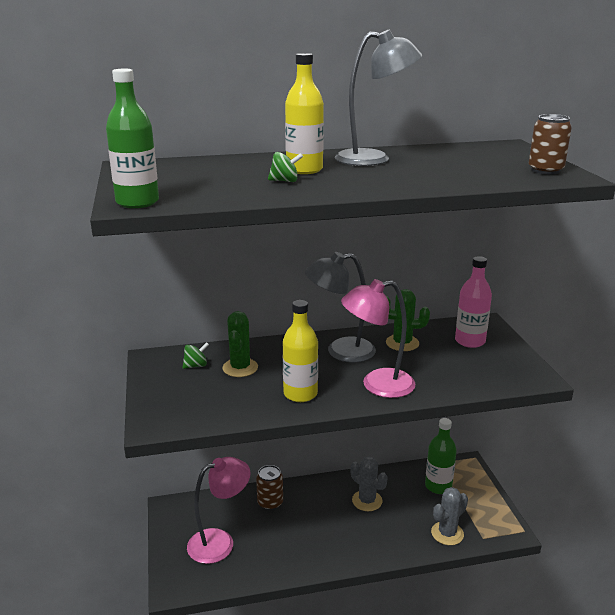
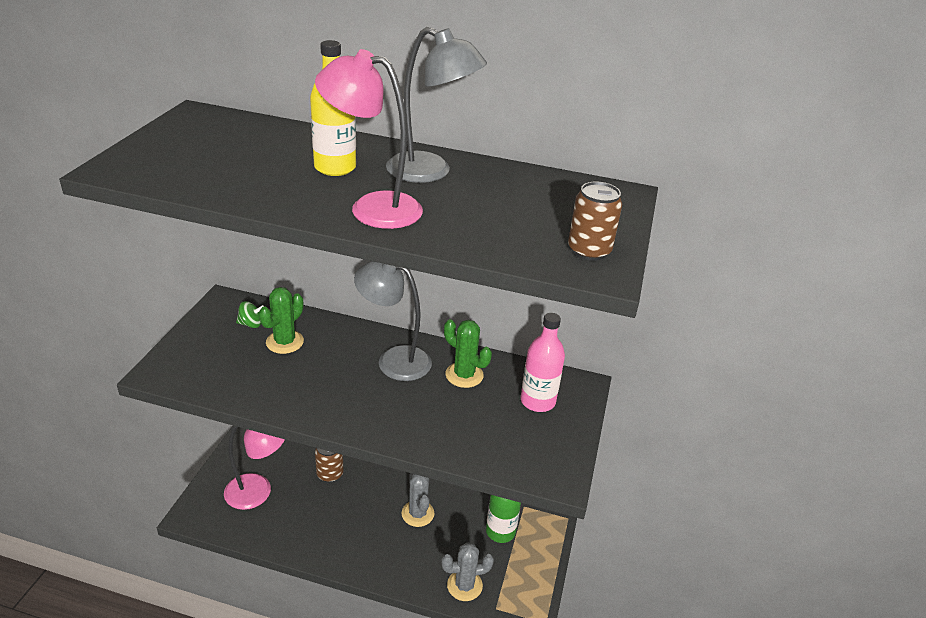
camera: 25 degrees right, 10 degrees up
green bottle [106,69,159,208] -> none
green spinning top [268,152,303,182] -> none
yellow bottle [283,300,318,402] -> none
pink lamp [341,279,415,398] -> pink lamp moved to [315,49,423,229]

